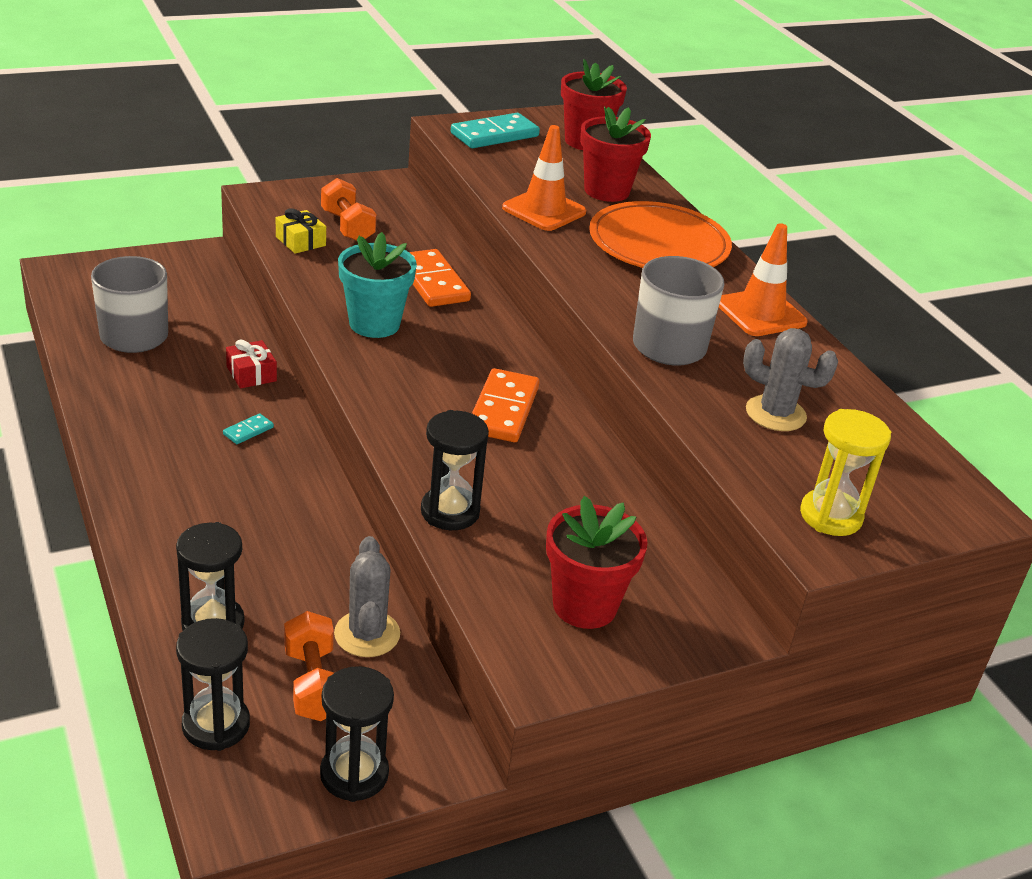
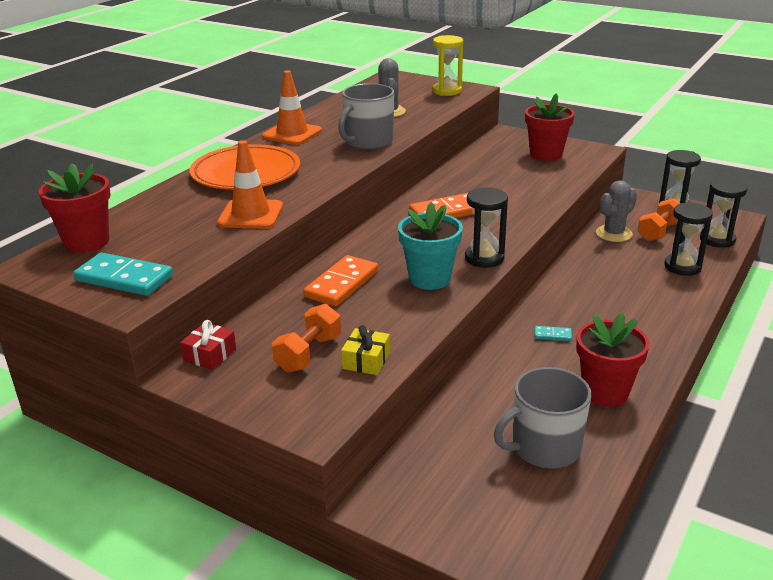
camera: 120 degrees left, 5 degrees down
red gift [226,339,277,389] -> red gift moved to [180,320,236,370]
black hourglass [421,410,489,530] -> black hourglass moved to [465,187,508,268]
red flower pot [580,106,651,202] -> red flower pot moved to [576,313,650,407]

